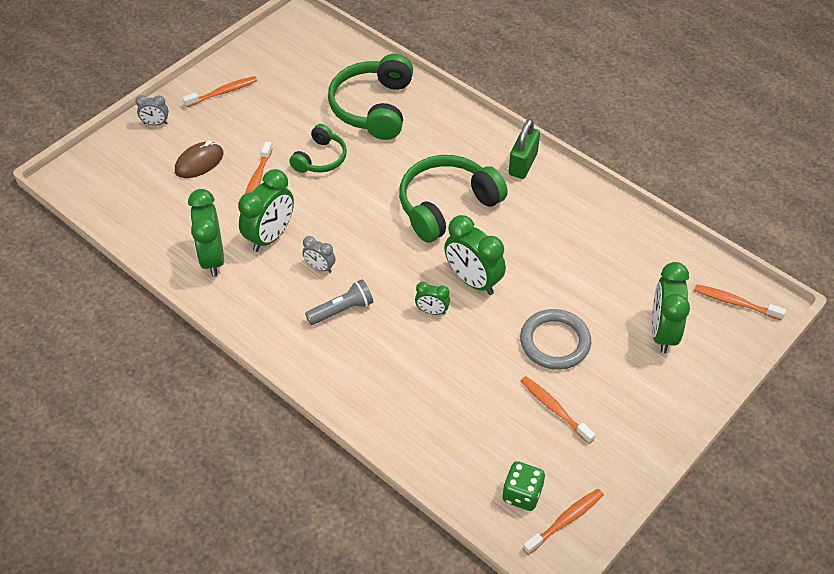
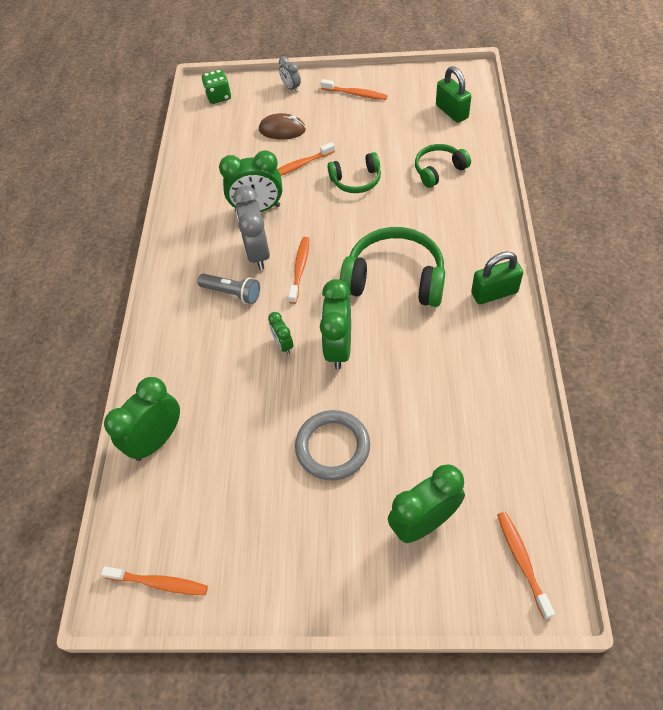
camera: 55 degrees right, 5 degrees up
green clock [188,189,224,277] -> green clock moved to [104,377,180,461]
grey clock [302,236,336,273] -> grey clock [233,186,270,270], size x1.93
green headphones [328,54,413,140] -> green headphones [415,144,471,188], size x0.57
green dice [502,461,545,511] -> green dice moved to [202,69,231,104]
orange toothbrush [521,376,596,444] -> orange toothbrush moved to [288,237,310,304]
none -> green padlock [436,66,471,123]

